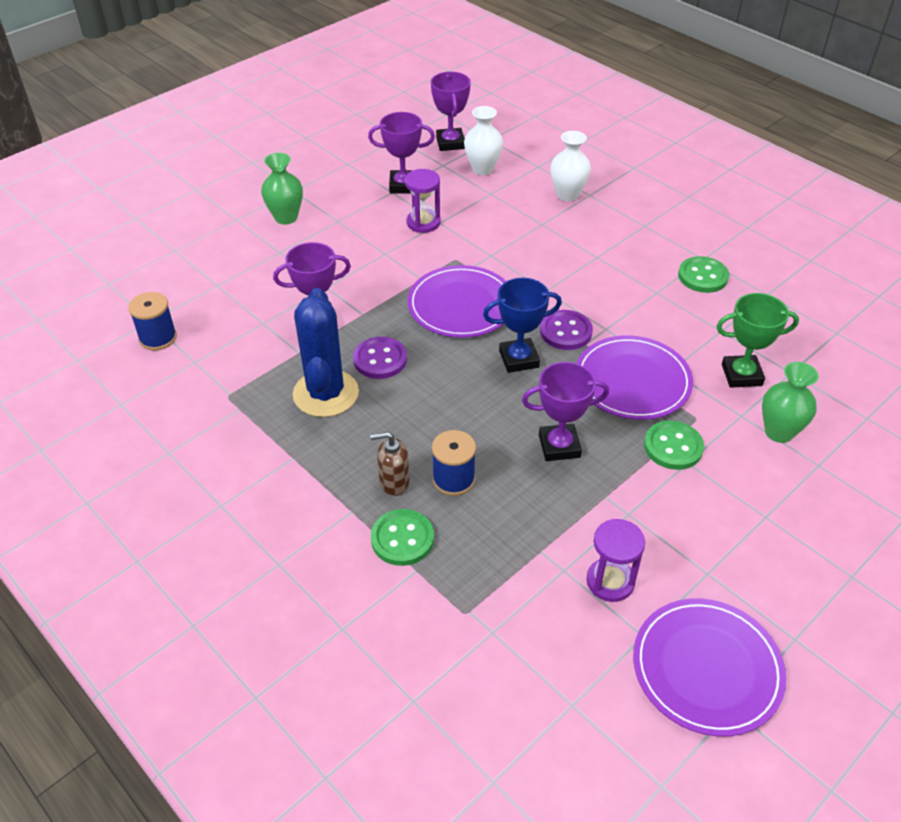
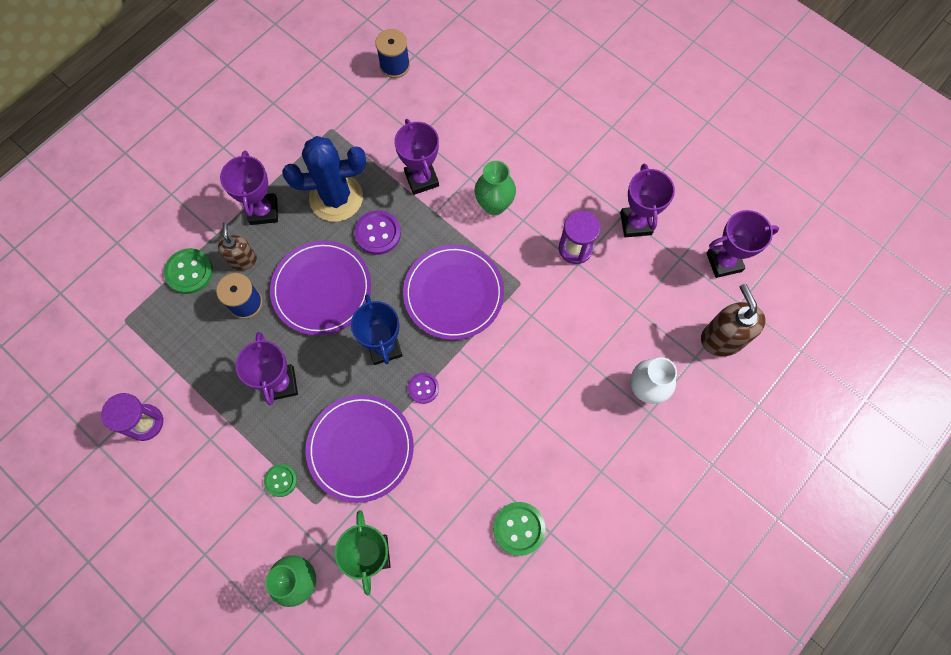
camera: 85 degrees right, 25 degrees up
green vase [261,153,303,225] -> green vase moved to [474,161,516,215]
white vase [464,106,503,175] -> none
purple button [540,310,593,350] -> purple button [408,373,439,404], size x0.63
purple plate [633,598,786,737] -> purple plate moved to [270,241,371,336]
green button [644,421,704,470] -> green button [264,464,297,497], size x0.63
none -> purple trophy [220,151,278,225]
none -> brown soap dispenser [701,284,766,356]

